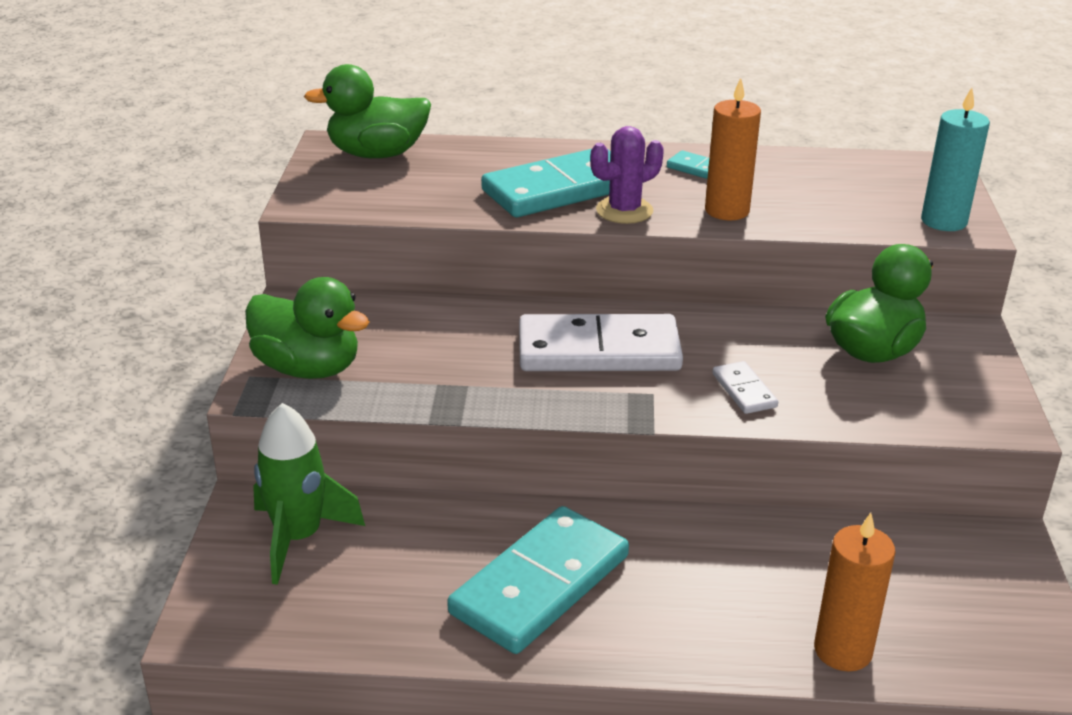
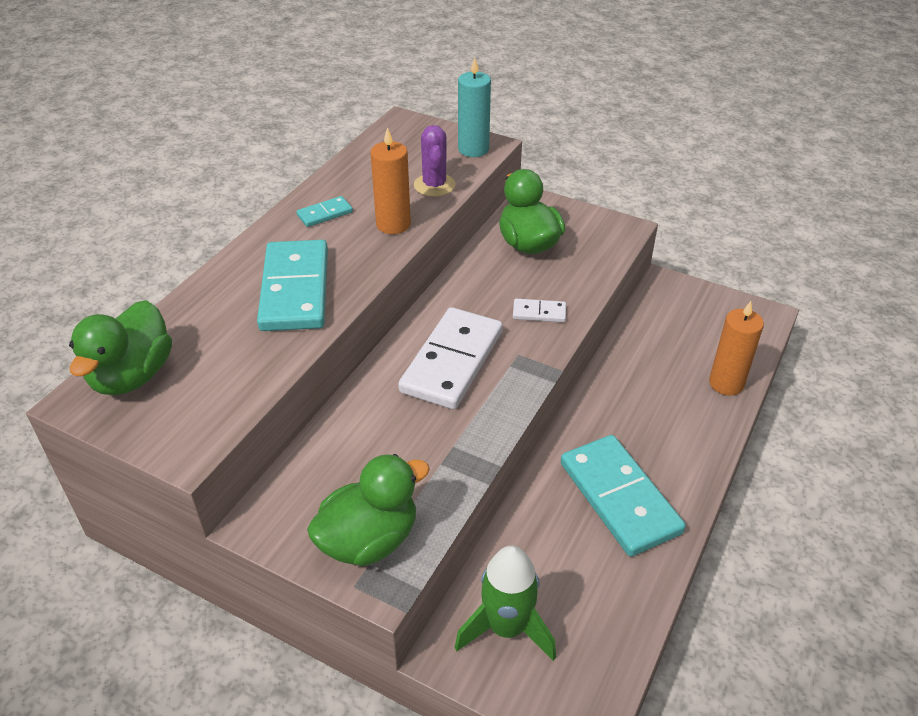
camera: 65 degrees left, 10 degrees up
purple cactus [591,126,664,224] -> purple cactus moved to [414,125,455,197]

